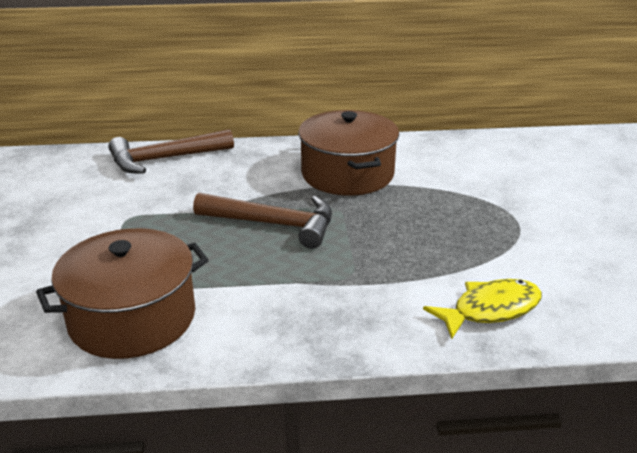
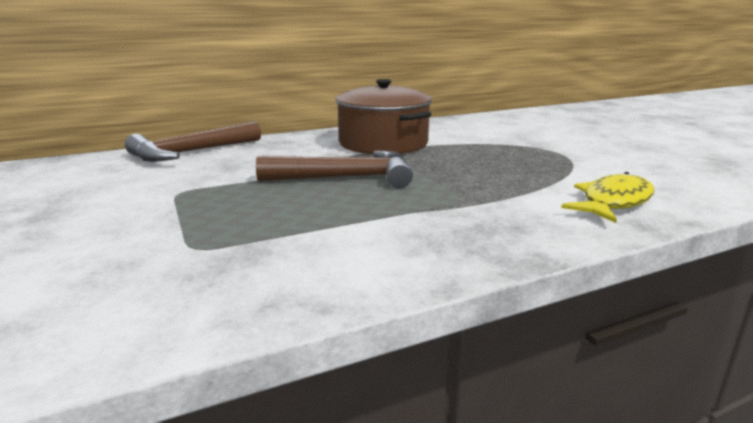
camera: 20 degrees left, 10 degrees down
brown pot [36,228,208,359] -> none

